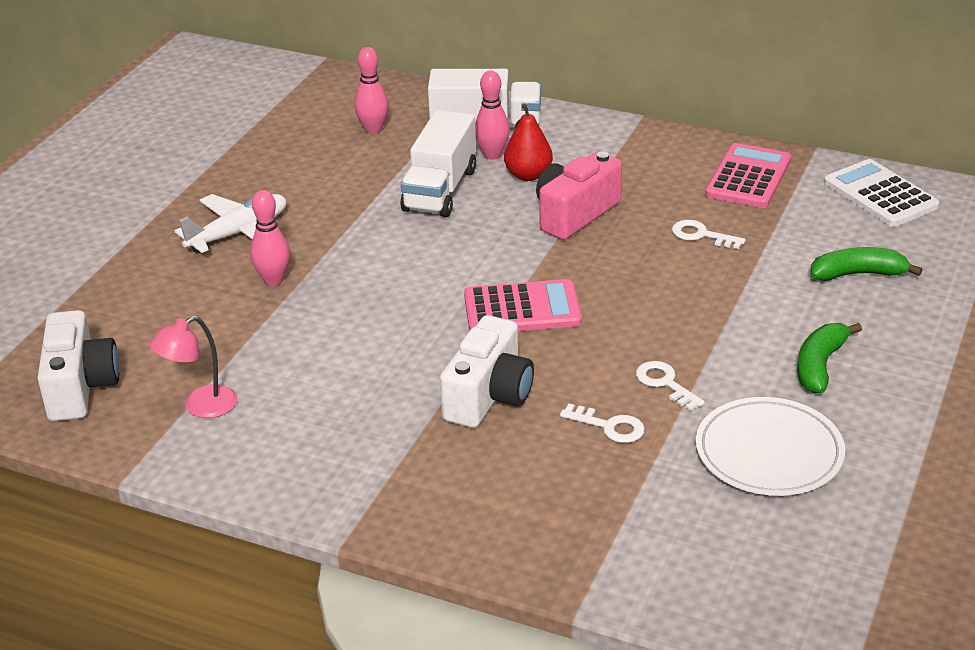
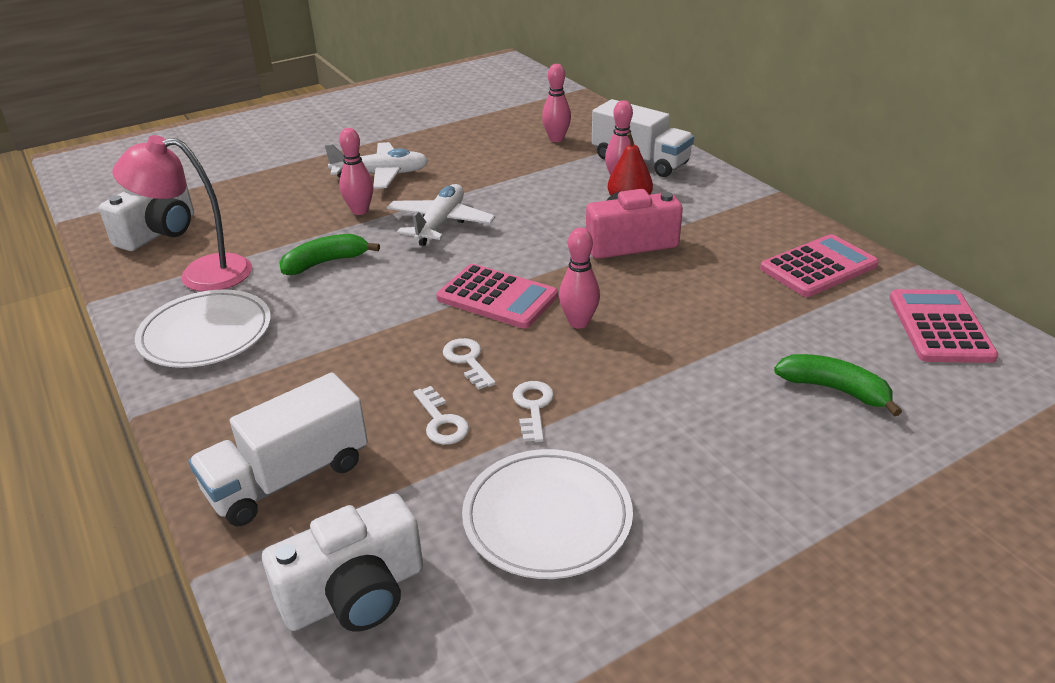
camera: 35 degrees right, 0 degrees up
pink lamp [150,316,237,418] -> pink lamp [112,135,252,292], size x1.57
white truck [400,110,476,217] -> white truck moved to [189,372,368,526]
white camera [440,315,534,428] -> white camera moved to [262,494,423,632]
white key [672,220,746,249] -> white key moved to [443,338,496,390]
green banana [797,323,862,393] -> green banana moved to [279,234,380,275]
white calculator [824,159,939,227] -> pink calculator [890,289,999,363]
none -> white plate [135,289,271,368]
none -> white plane [387,184,495,246]
none -> pink bowling pin [559,227,600,329]

